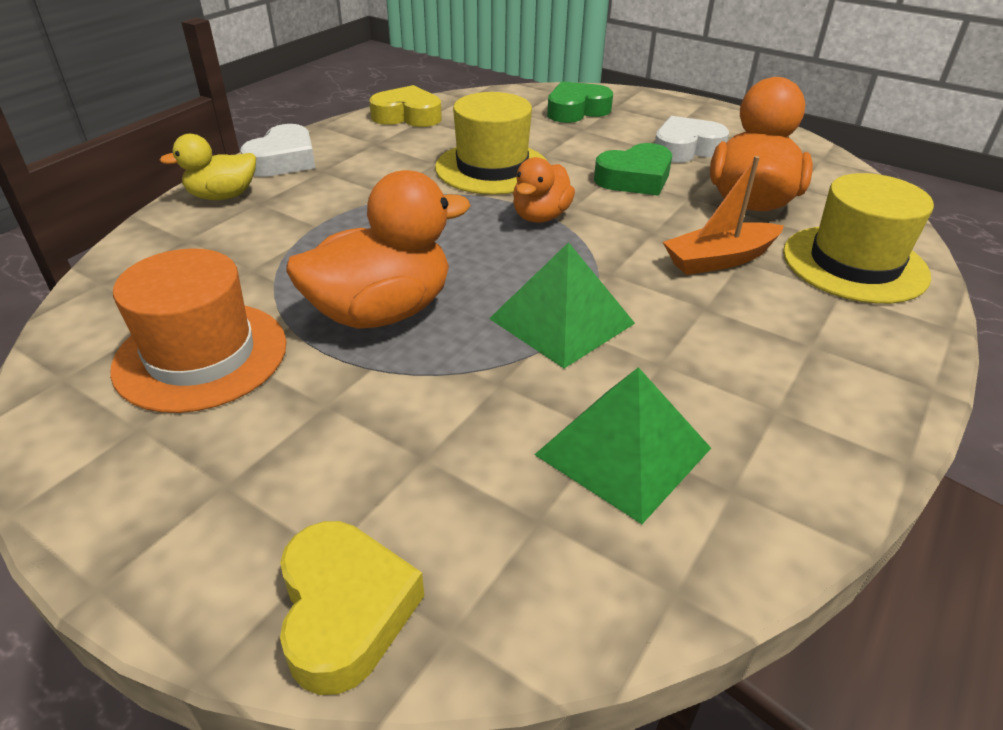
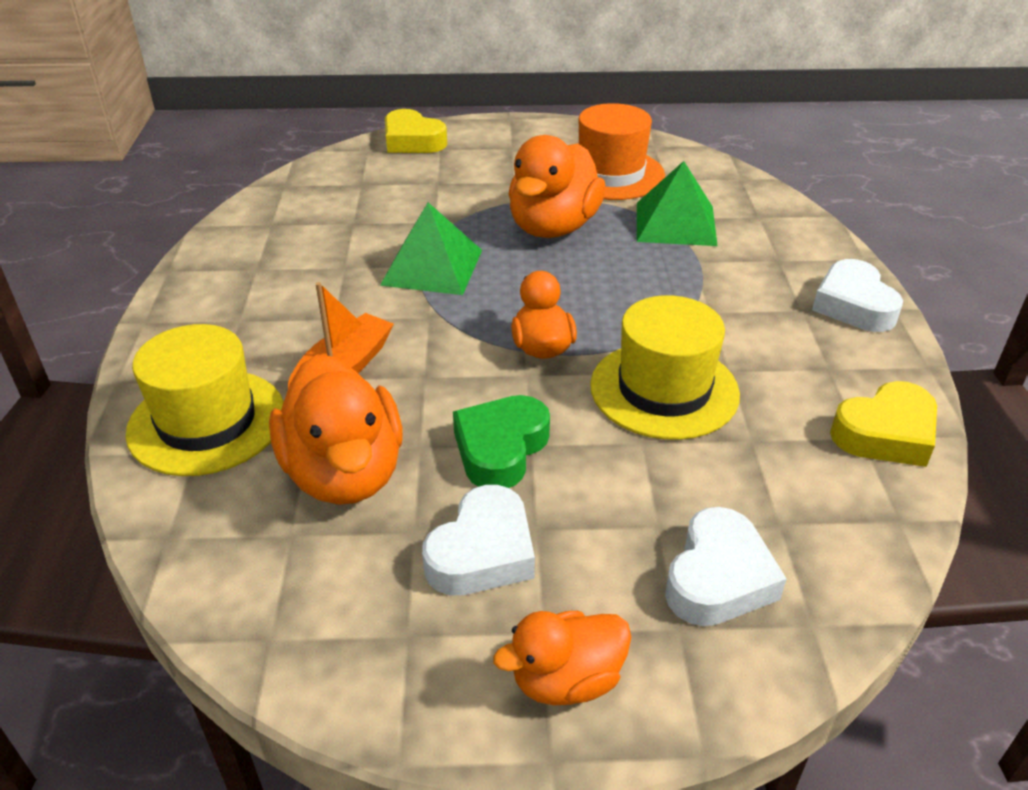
camera: 145 degrees right, 0 degrees up
yellow duck [160,134,256,200] -> none
green pyramid [534,367,711,524] -> green pyramid moved to [637,161,718,246]
green heart [547,81,613,123] -> white heart [665,507,787,626]
none -> orange duck [493,611,631,705]

